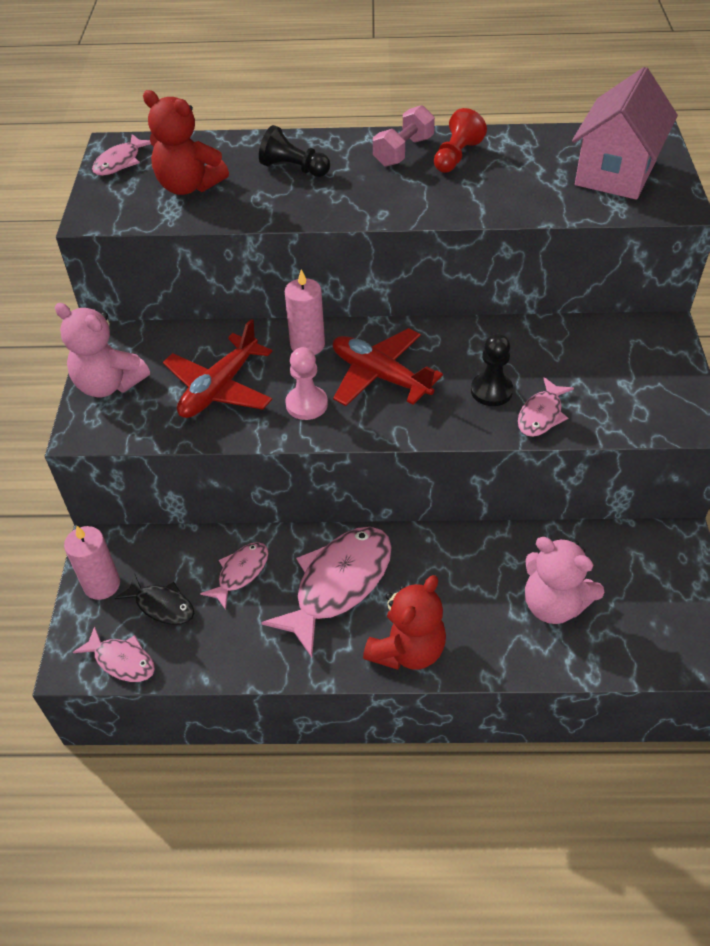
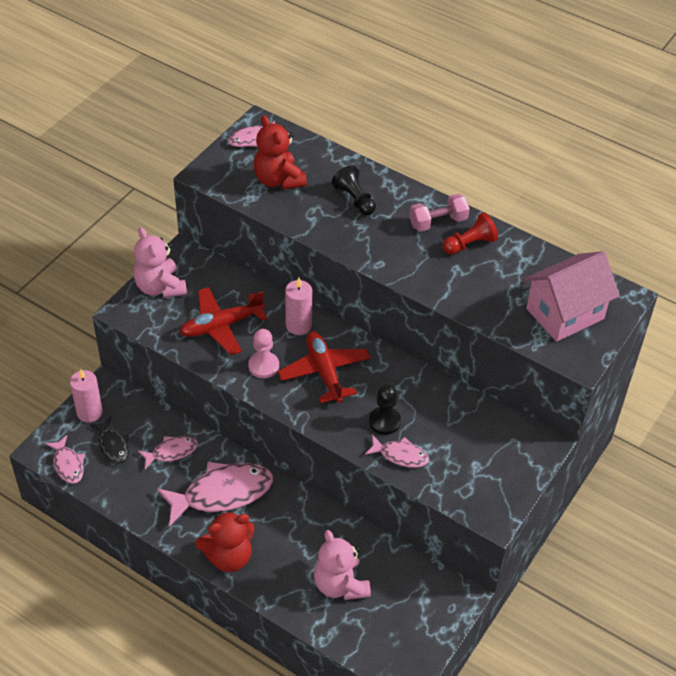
camera: 30 degrees right, 0 degrees up
pink fish [518,377,574,437] -> pink fish turned 135 degrees counterclockwise [365,435,429,468]

